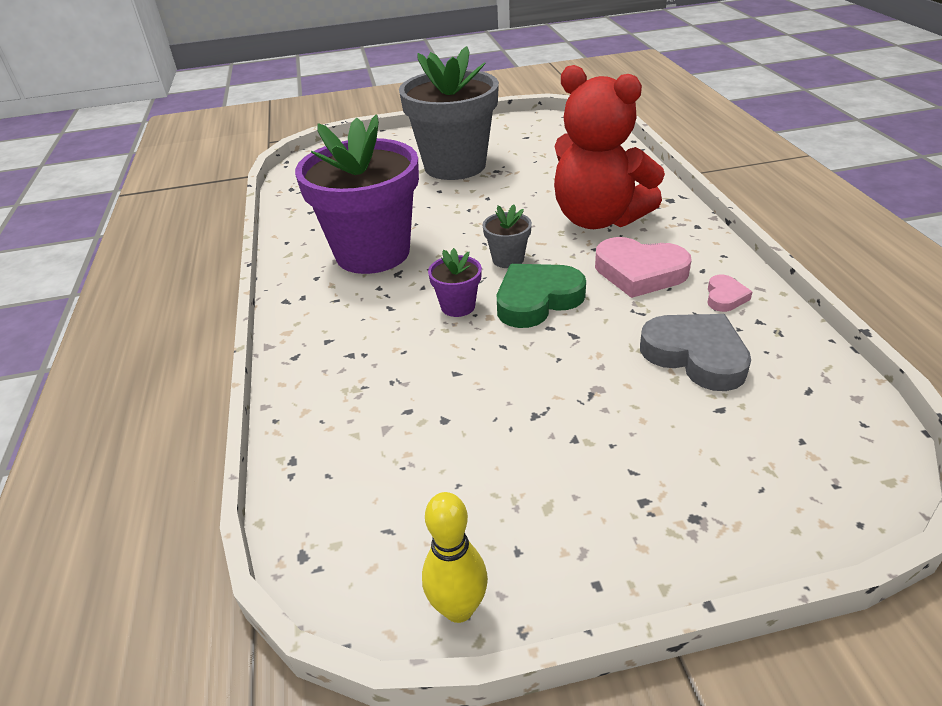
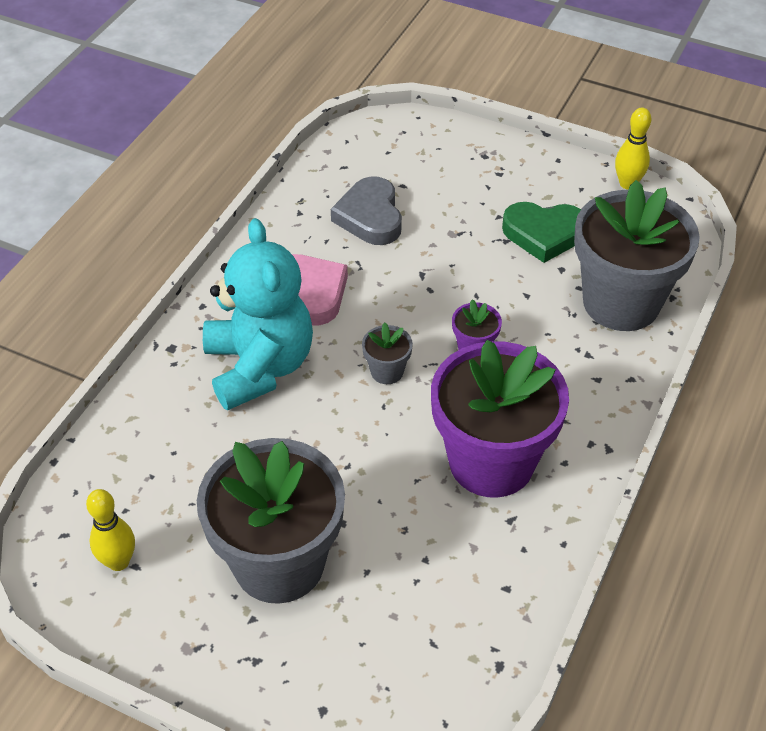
camera: 145 degrees left, 10 degrees up
green heart [497,264,586,328] -> green heart moved to [502,202,581,263]
red teddy bear [554,65,665,229] -> turquoise teddy bear [203,218,313,410]
pink heart [707,275,752,312] -> none
none -> yellow bowling pin [86,489,135,571]
none -> grey flower pot [574,180,700,331]

